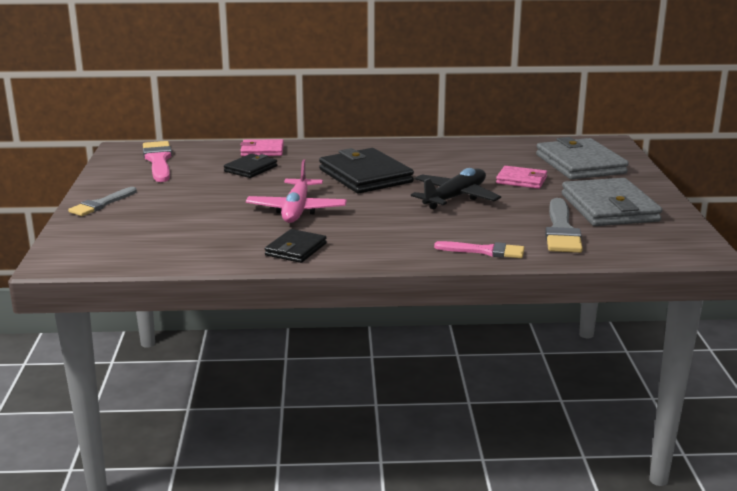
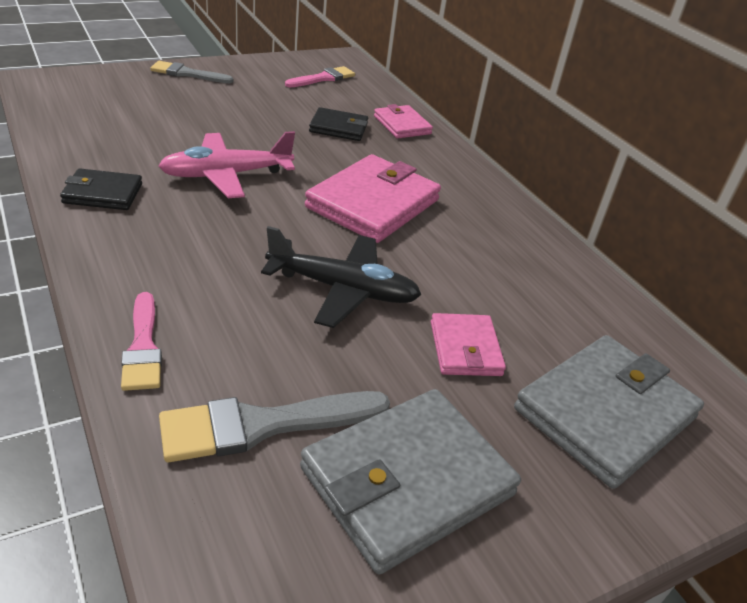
camera: 60 degrees right, 15 degrees up
pink brush [143,141,172,182] -> pink brush [285,66,355,87], size x0.66
black wallet [319,148,414,193] -> pink wallet [305,154,441,243]

